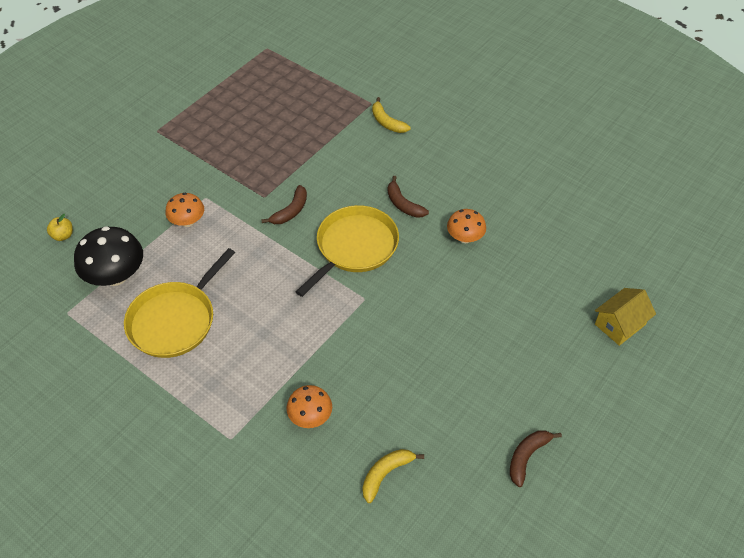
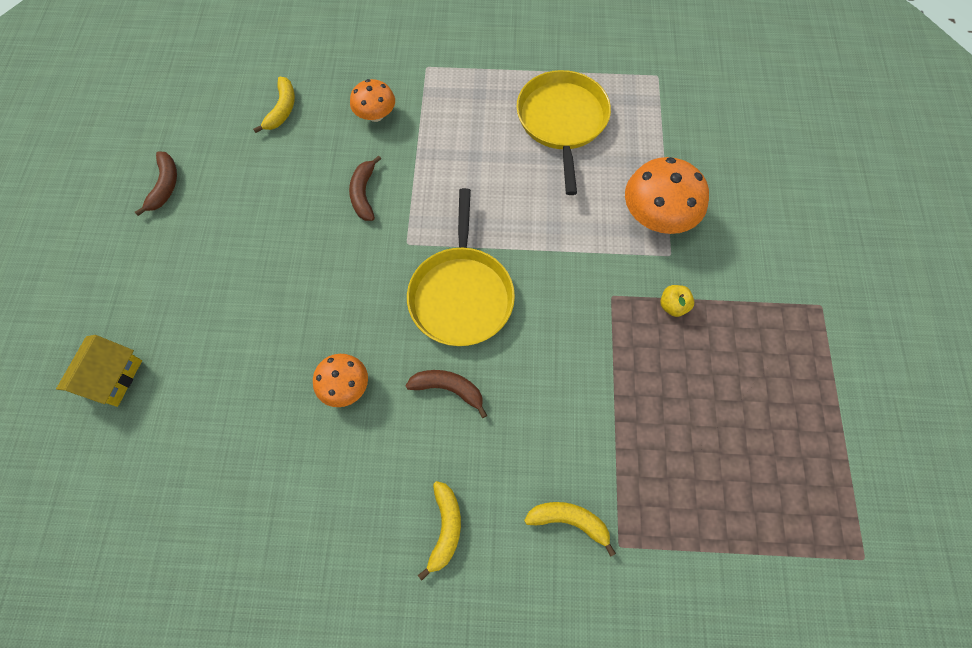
camera: 145 degrees right, 15 degrees up
yellow apple [47,214,73,241] -> yellow apple moved to [660,285,694,317]
black mushroom [74,226,143,286] -> none
orange mushroom [165,193,204,227] -> orange mushroom [625,157,709,234], size x1.65
brown banana [261,185,307,224] -> brown banana moved to [349,155,381,221]
none -> yellow banana [418,481,461,580]

